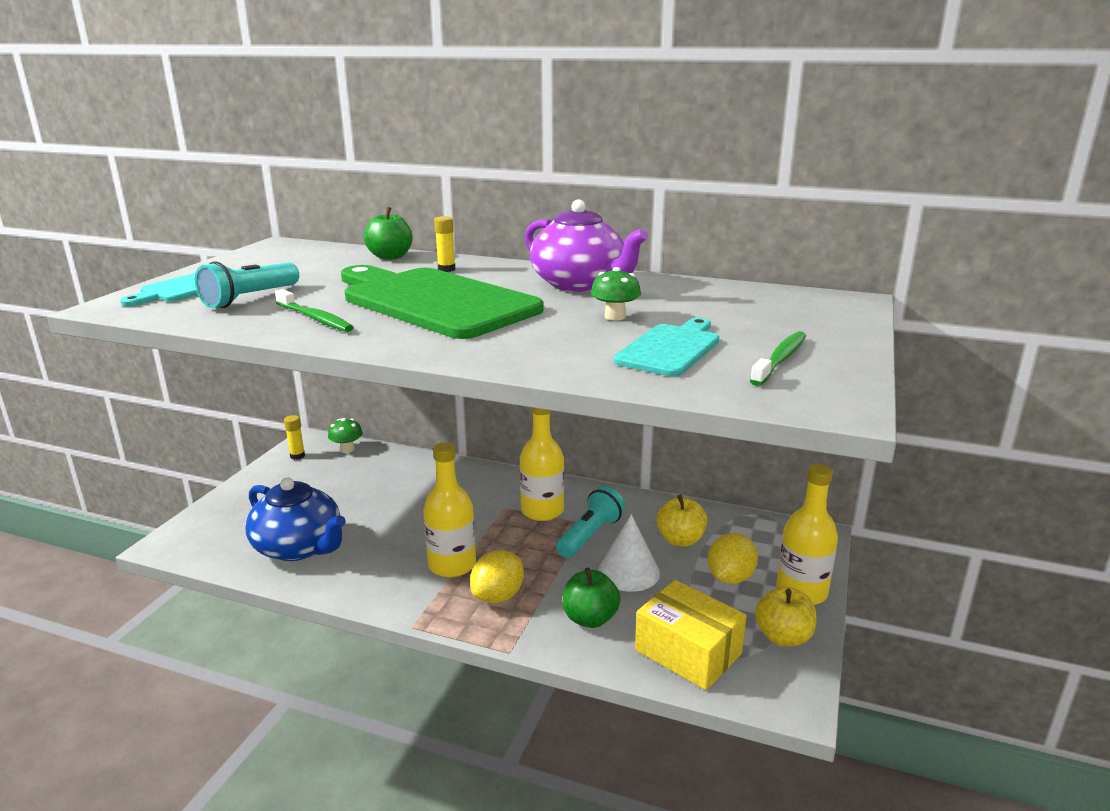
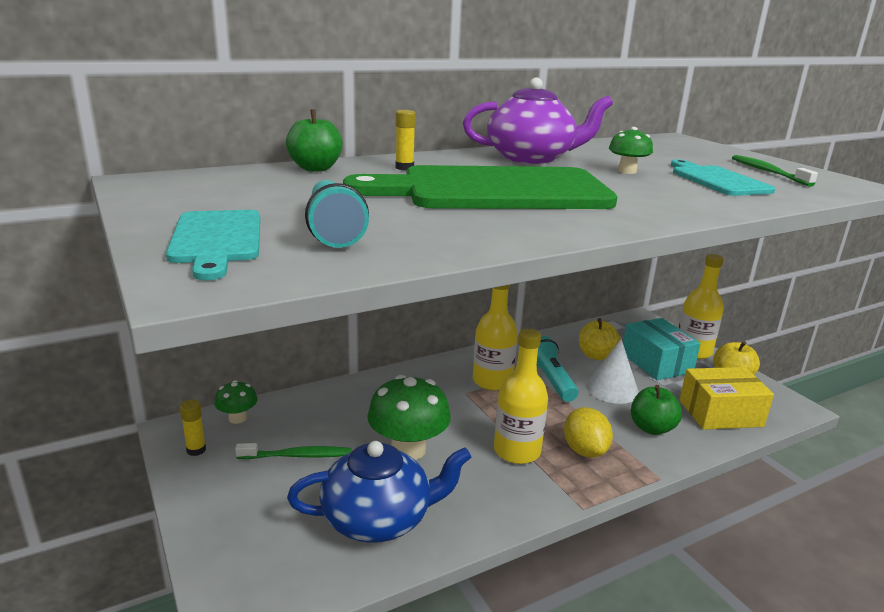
camera: 50 degrees left, 0 degrees up
green toothbrush [275,289,354,332] -> green toothbrush moved to [235,443,352,459]
yellow lemon [707,533,758,584] -> turquoise box [623,318,701,380]
none -> green mushroom [367,375,451,460]

